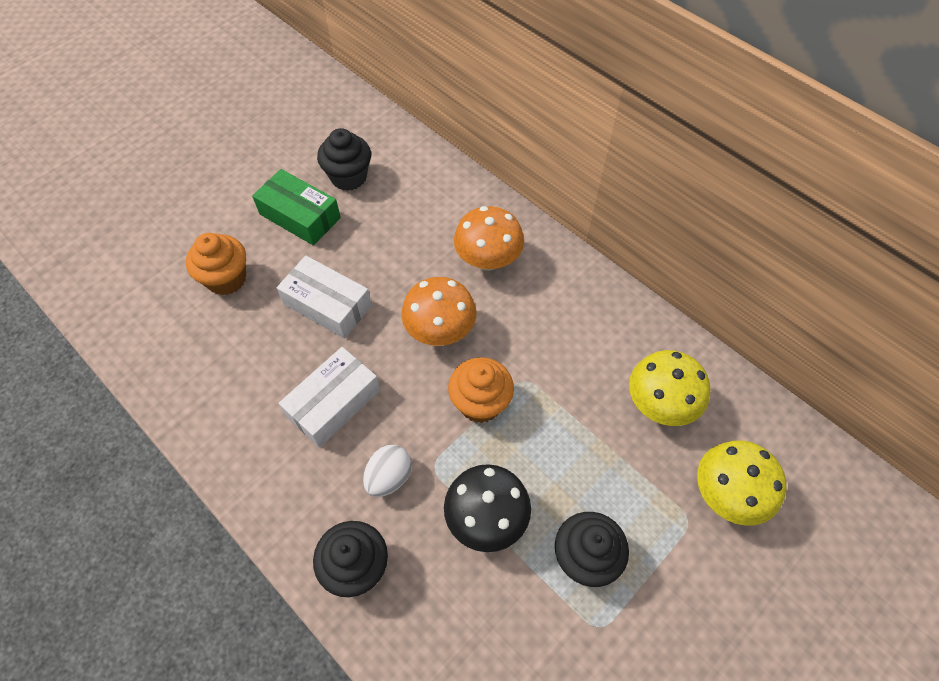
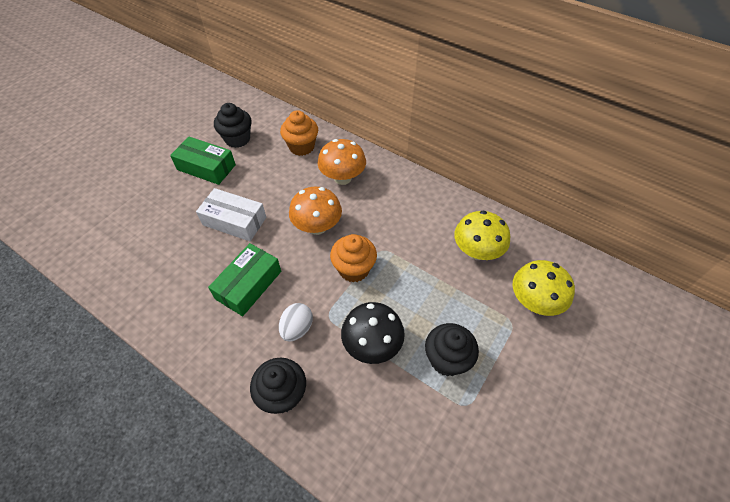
camera: 10 degrees left, 5 degrees down
orange cupcake [186,233,246,295] -> orange cupcake moved to [280,110,318,156]
white box [279,347,380,448] -> green box [208,243,281,316]

